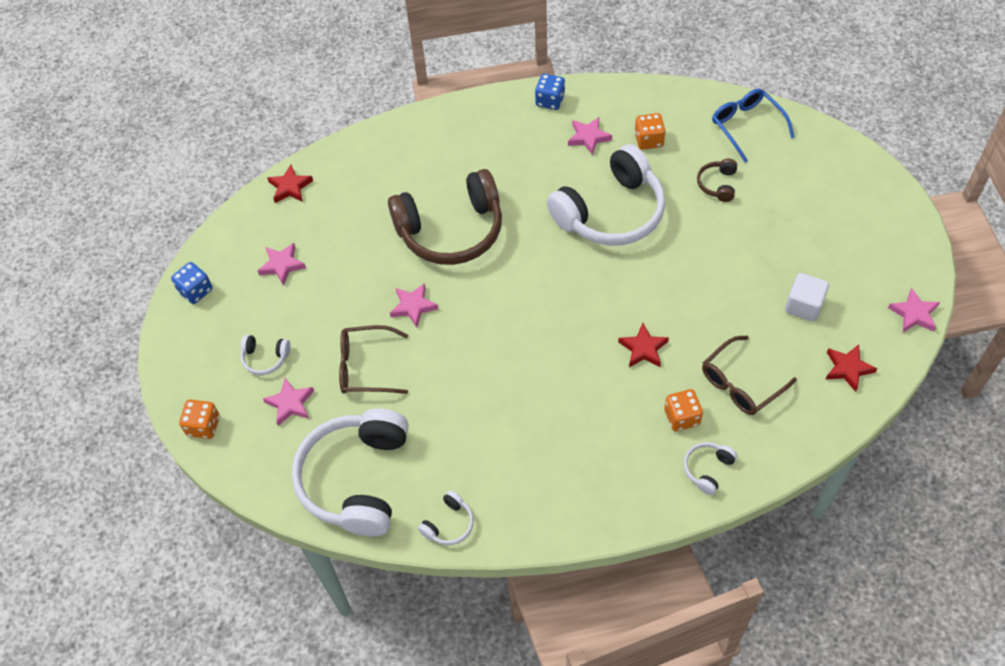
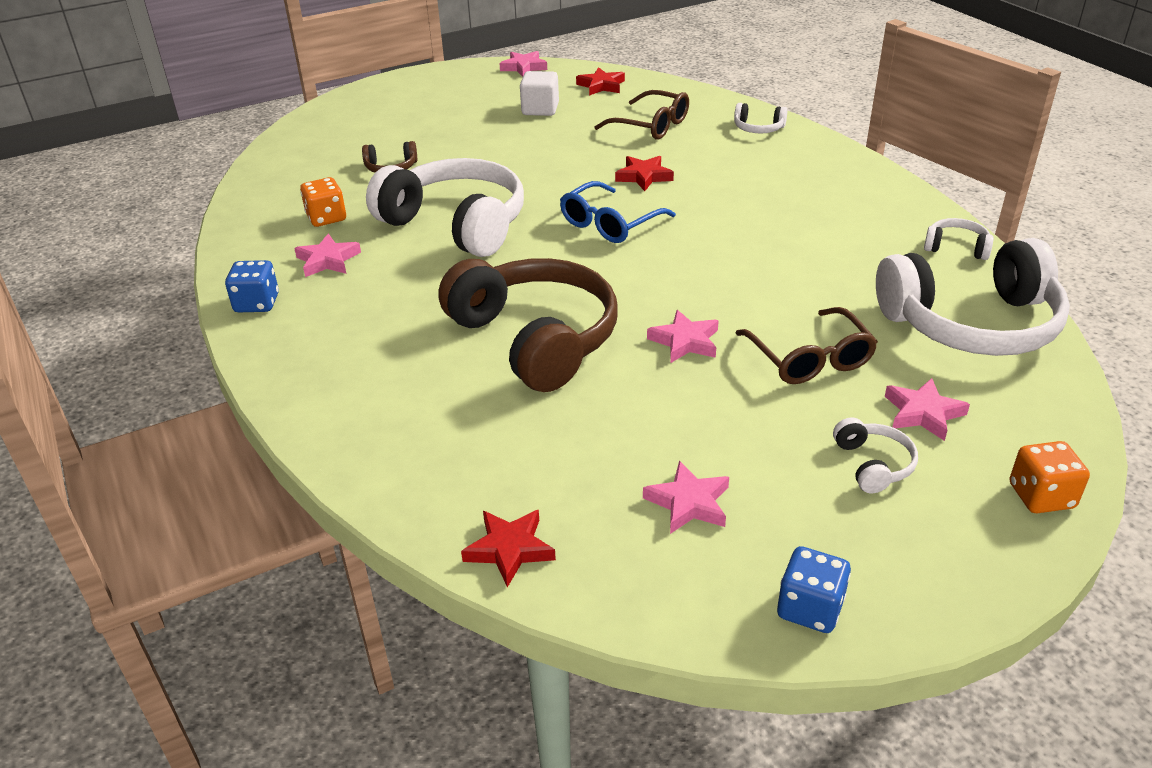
camera: 110 degrees left, 20 degrees down
orange dice [664,389,703,432] -> none
blue glasses [712,89,795,162] -> blue glasses moved to [560,181,676,243]

